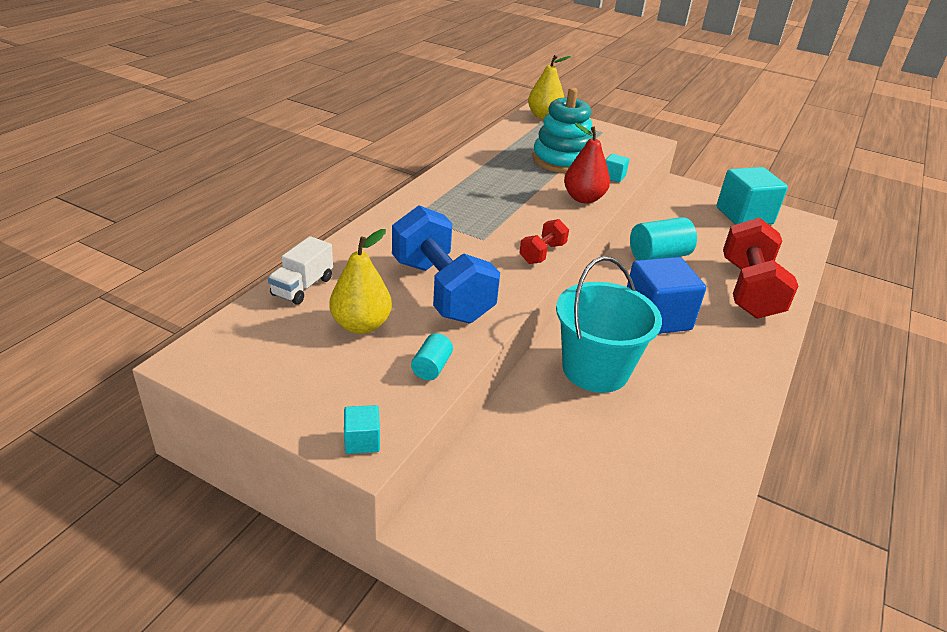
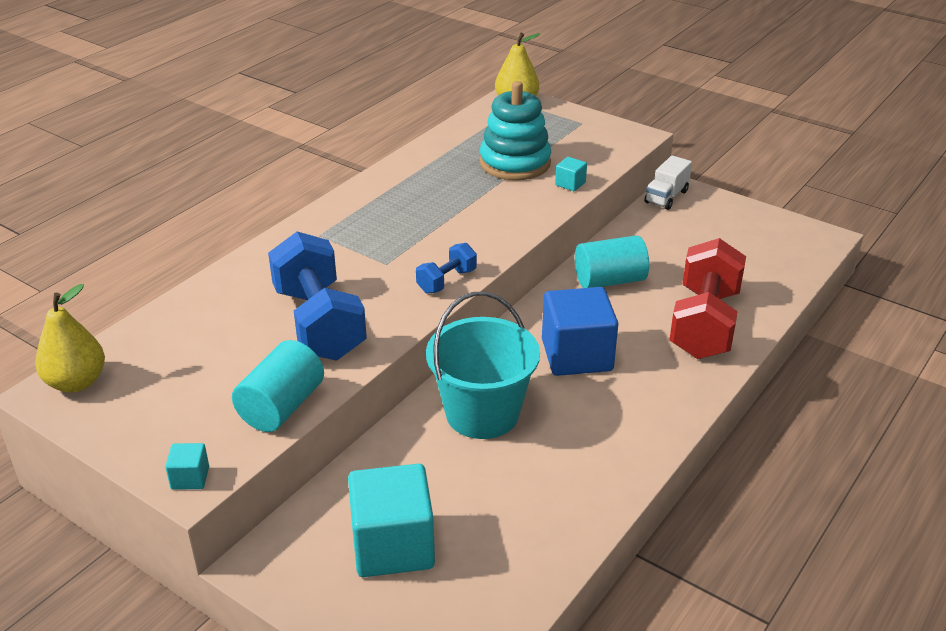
camera: 10 degrees right, 0 degrees up
white truck [268,236,333,305] -> white truck moved to [644,155,692,210]
yellow pear [330,229,392,334] -> yellow pear moved to [35,284,105,392]
turquoise cylinder [411,333,453,380] -> turquoise cylinder [232,340,324,432], size x1.89
red dumbbell [519,219,569,264] -> blue dumbbell [416,243,477,294]
red pear [564,123,610,204] -> none
turquoise cube [716,167,788,225] -> turquoise cube moved to [348,464,435,577]

